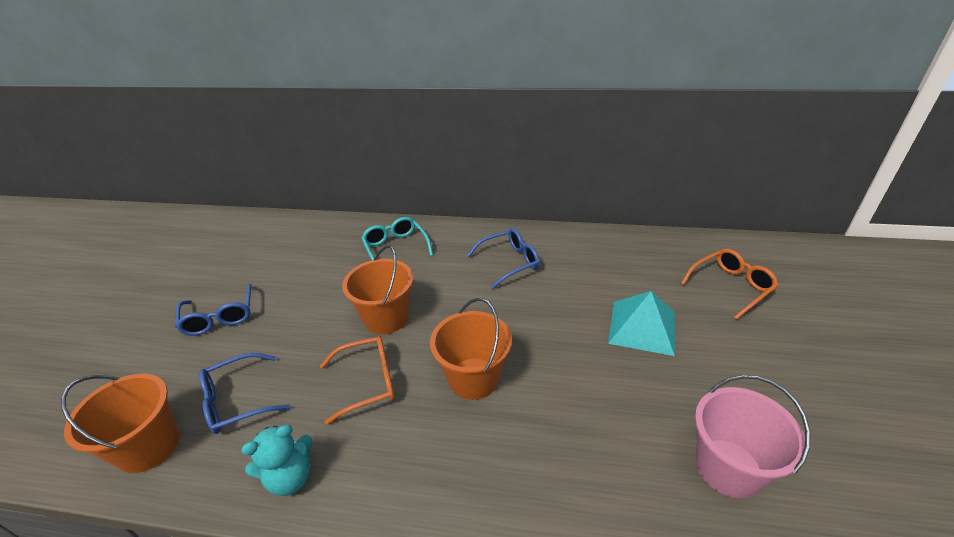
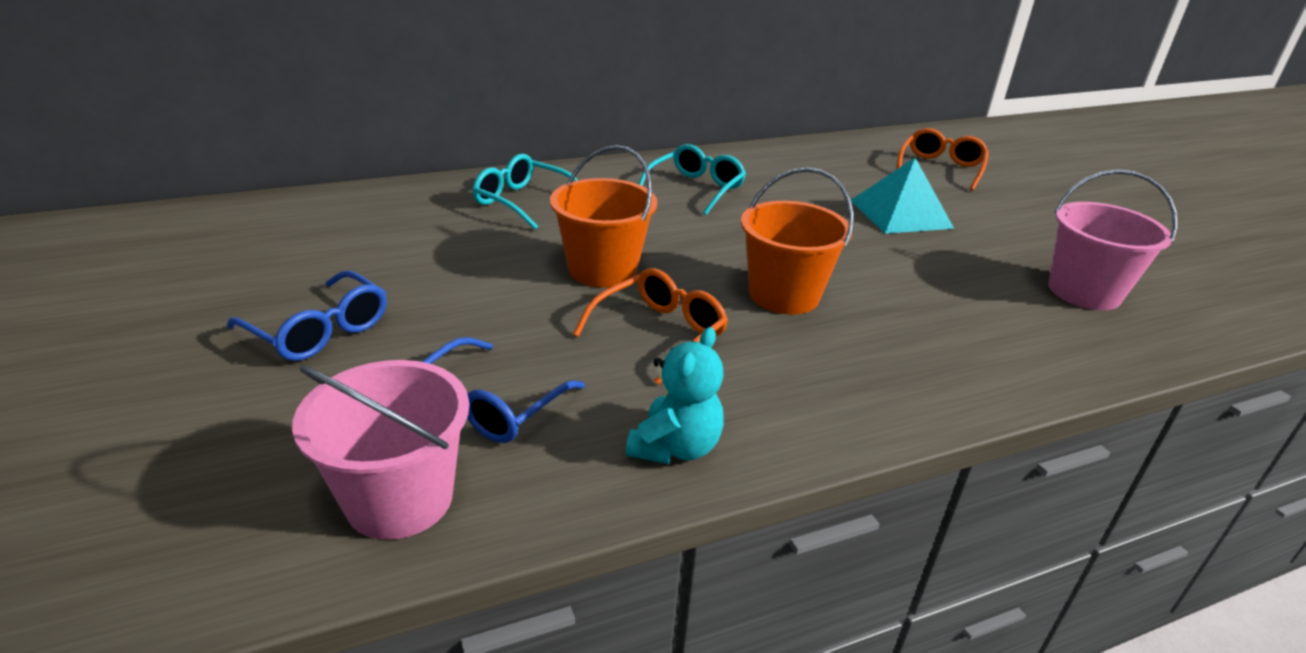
camera: 35 degrees left, 5 degrees down
orange bucket [61,374,180,473] -> pink bucket [292,360,469,540]
blue glasses [467,228,540,289] -> turquoise glasses [639,144,746,215]

